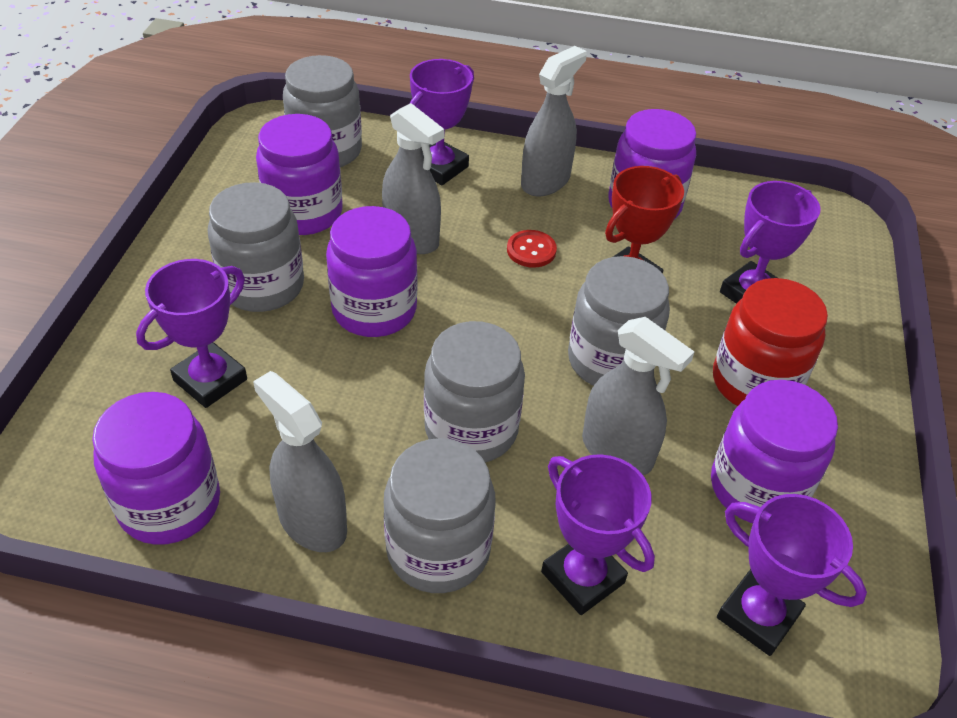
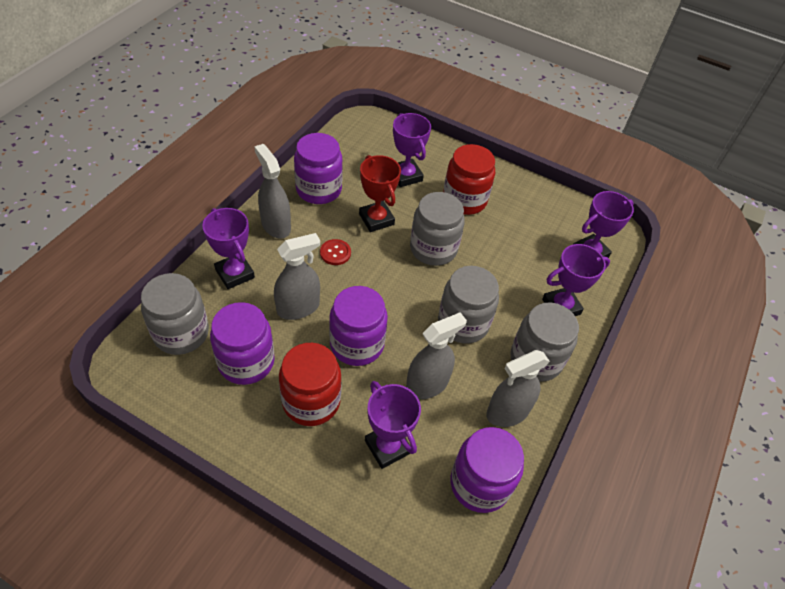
camera: 75 degrees left, 5 degrees up
grey jar [208,182,304,312] -> red jar [279,343,342,426]
grey spray bottle [582,317,694,475] -> grey spray bottle moved to [406,312,467,399]
purple jar [711,380,838,523] -> none

